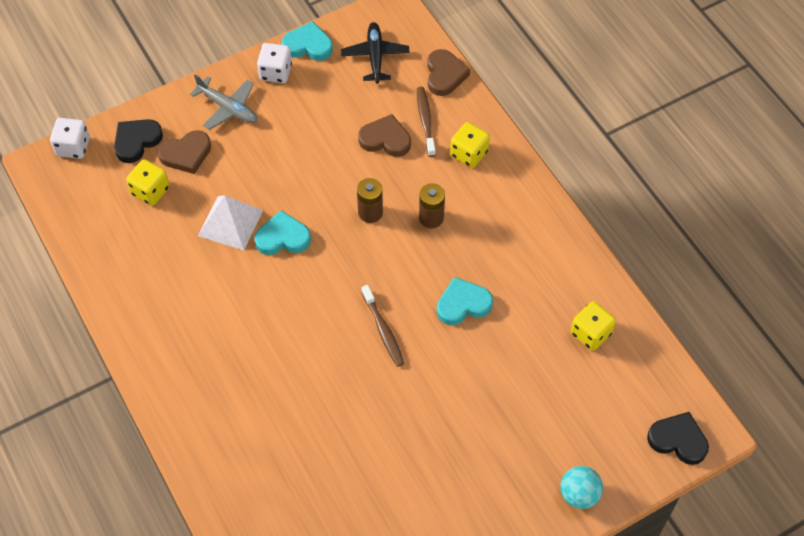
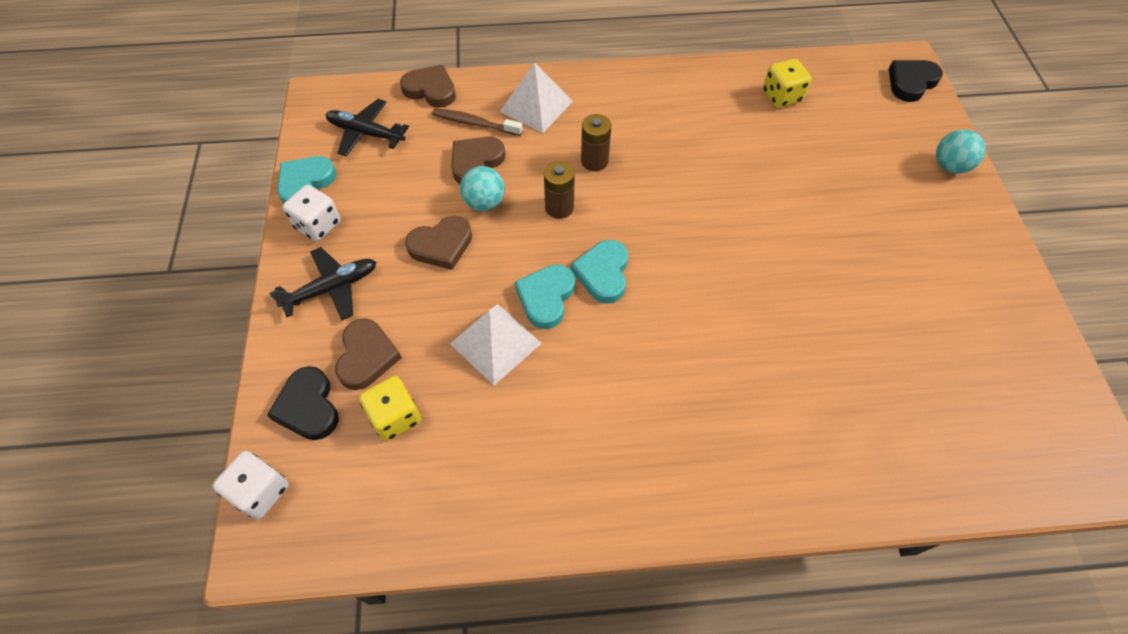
camera: 65 degrees left, 0 degrees up
grey plane [190,74,257,130] -> black plane [269,247,376,320]
brown toothbrush [362,285,404,367] -> none
turquoise heart [437,277,493,325] -> turquoise heart moved to [571,240,628,304]
yellow dice [450,122,490,168] -> white pyramid [500,62,573,133]
none -> brown heart [405,216,472,270]
none -> turquoise ball [460,166,505,211]

